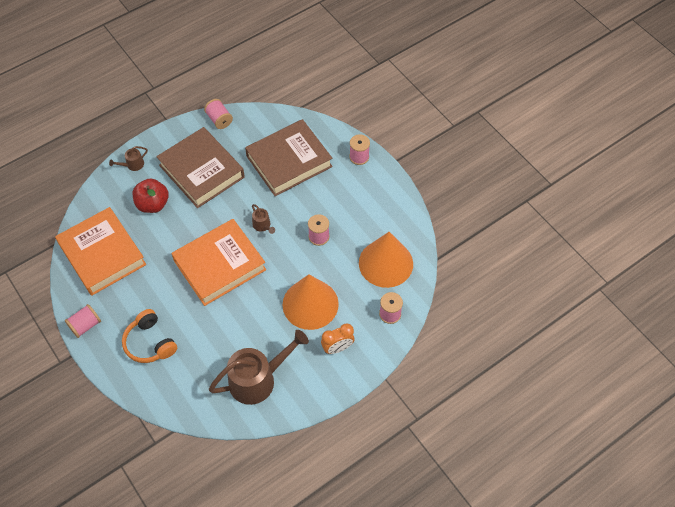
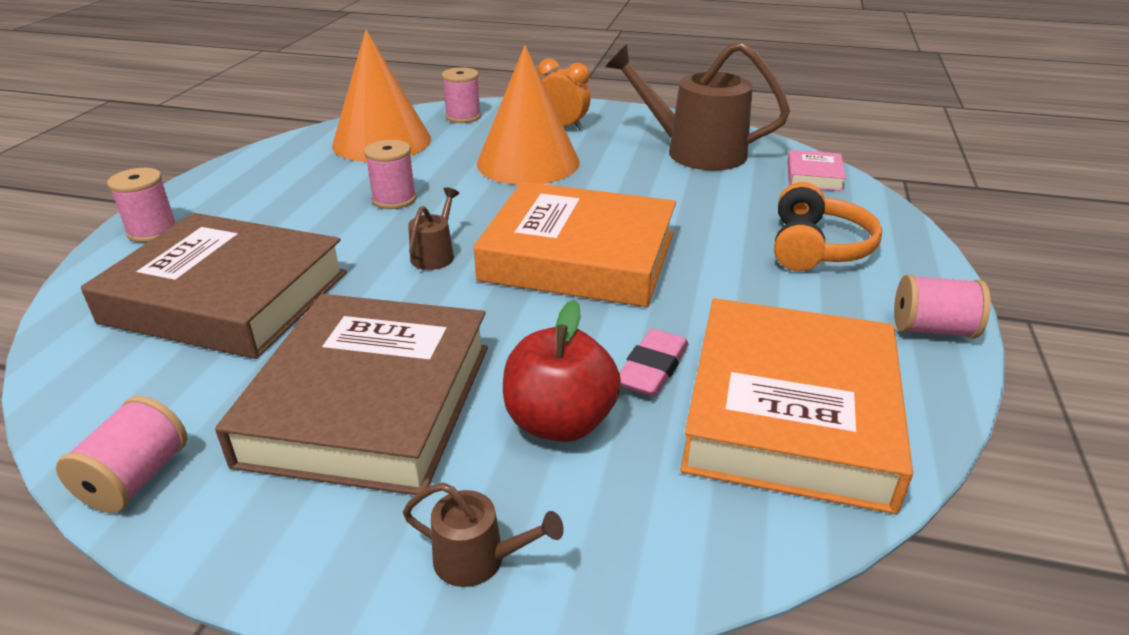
camera: 130 degrees left, 25 degrees down
none -> pink eraser [619,329,689,397]
none -> pink book [787,150,846,191]

